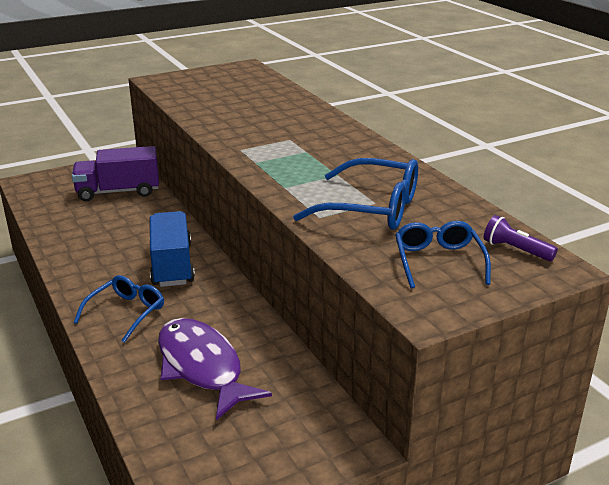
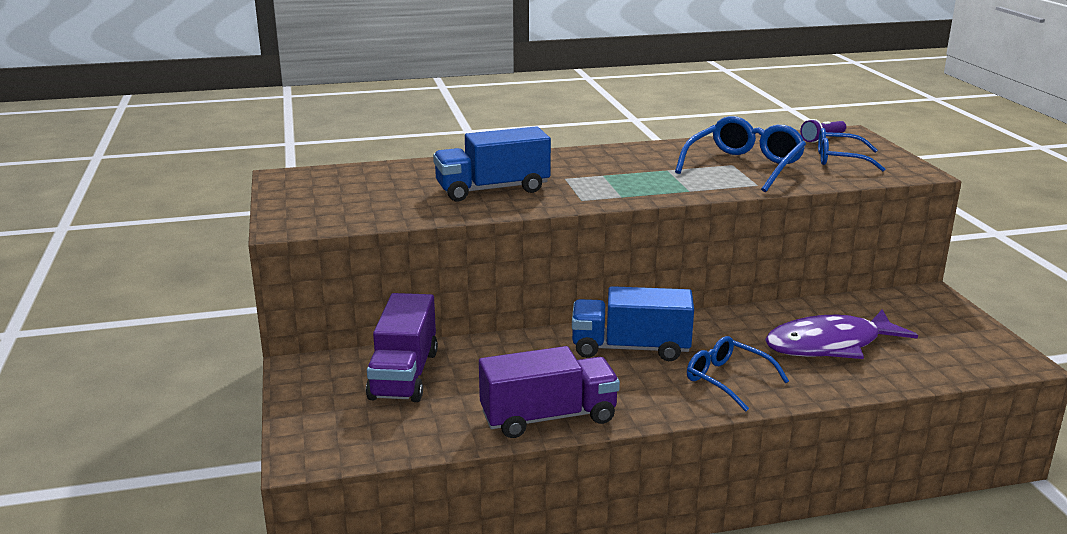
camera: 75 degrees left, 5 degrees down
none -> blue truck [433,126,551,202]
none -> purple truck [479,346,620,438]

